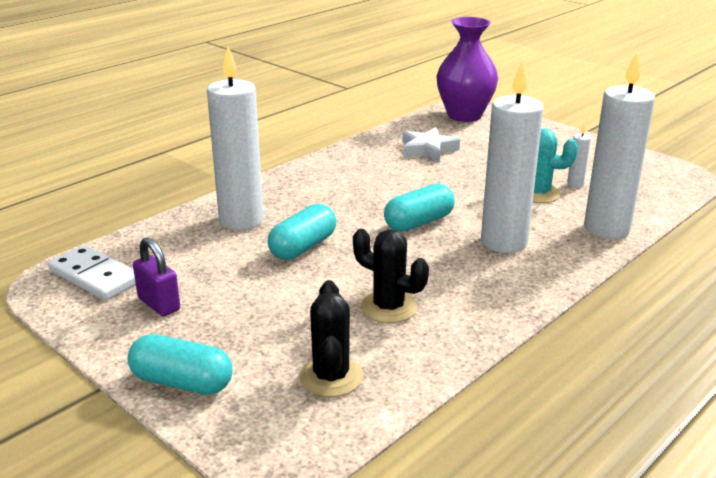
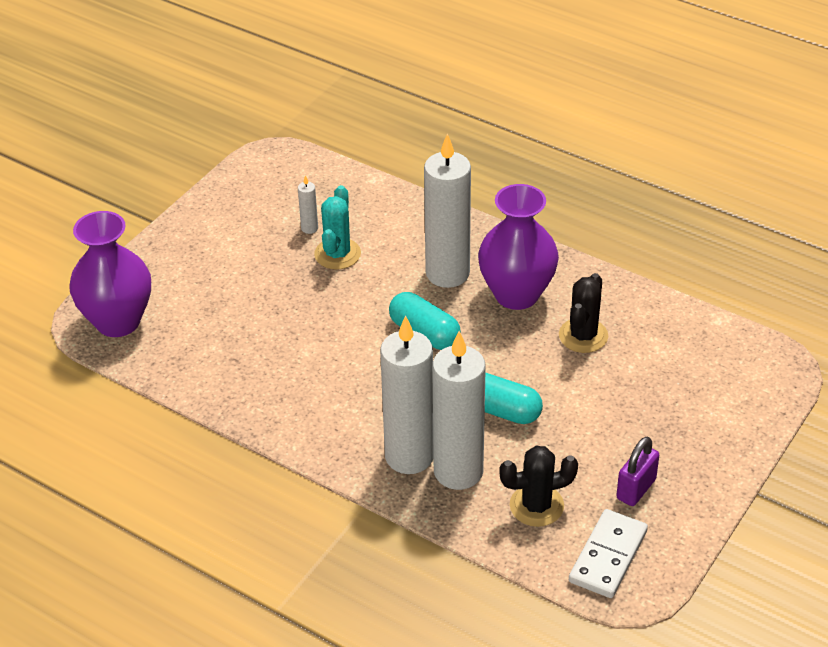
camera: 100 degrees left, 15 degrees up
turquoise capsule [128,334,232,395] -> none
black cactus [299,280,363,397] -> black cactus moved to [499,445,578,527]
white star [403,127,460,162] -> none
white candle [584,52,655,239] -> white candle moved to [380,315,434,474]
none -> purple vase [478,184,559,310]

